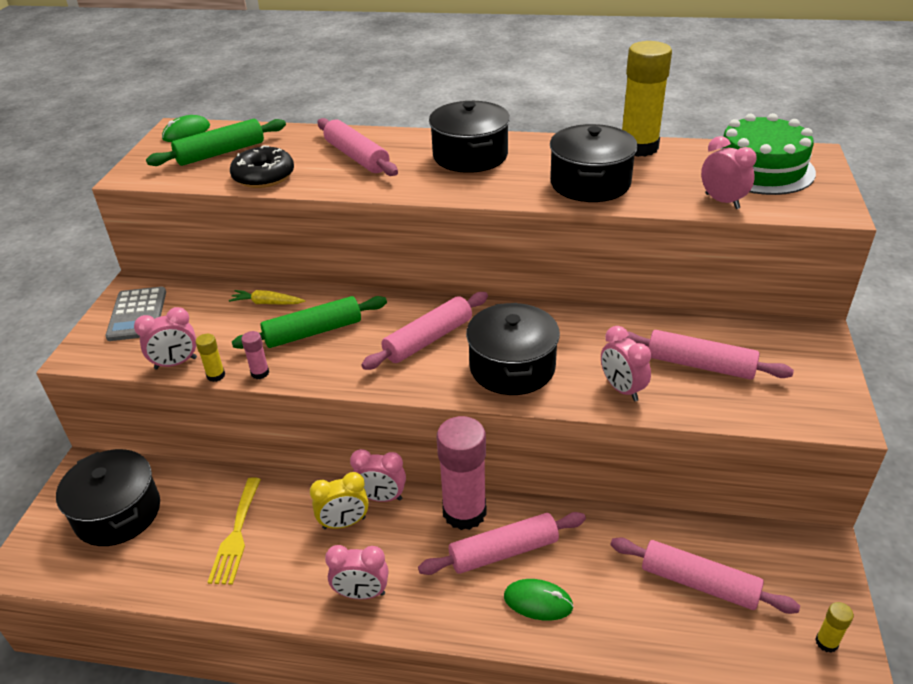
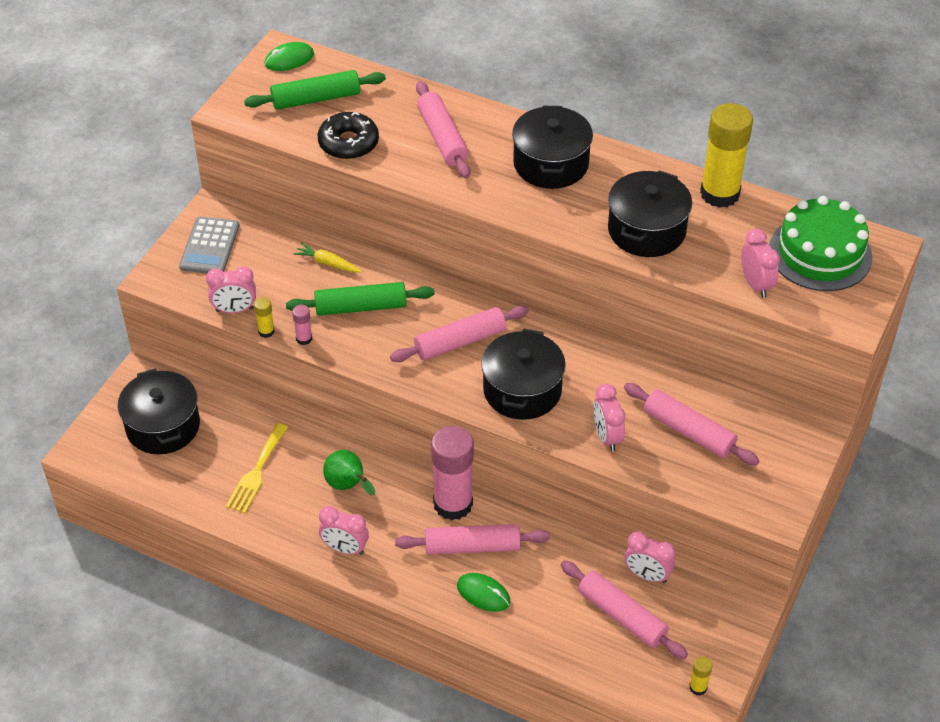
camera: 15 degrees right, 10 degrees up
yellow clock [310,472,369,529] -> green pear [323,450,375,495]
pink clock [350,449,406,502] -> pink clock moved to [624,531,676,583]

